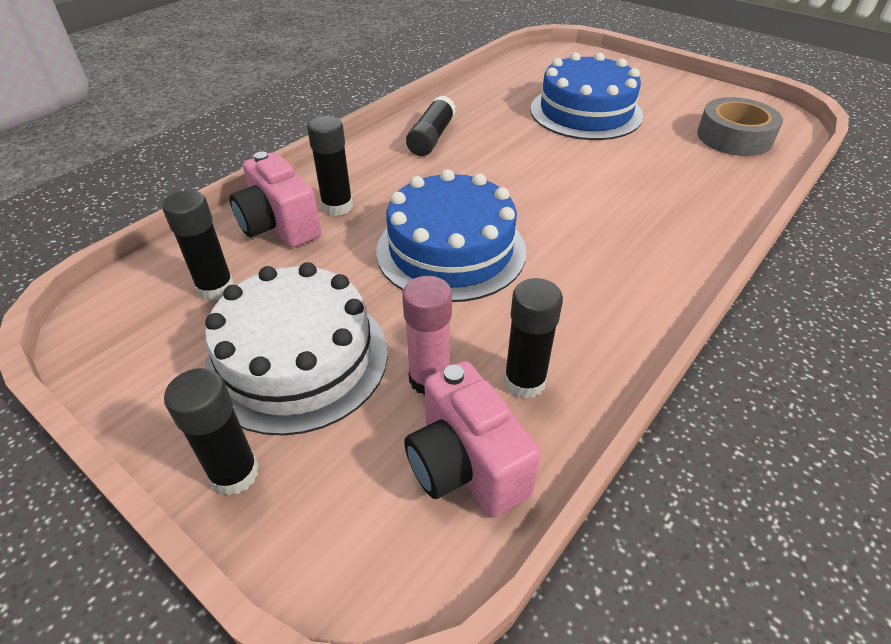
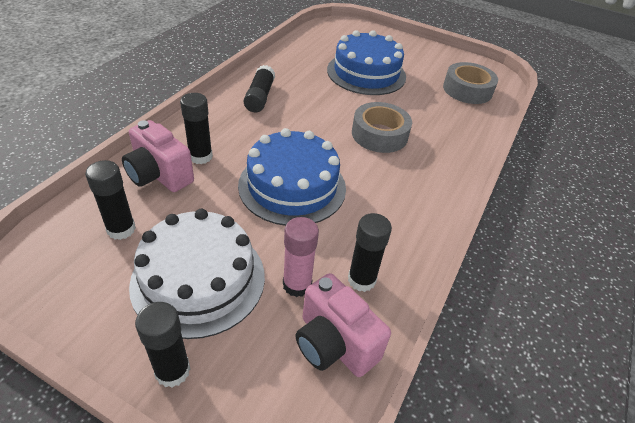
camera: 15 degrees left, 0 degrees up
none -> grey tape [352,102,412,153]

